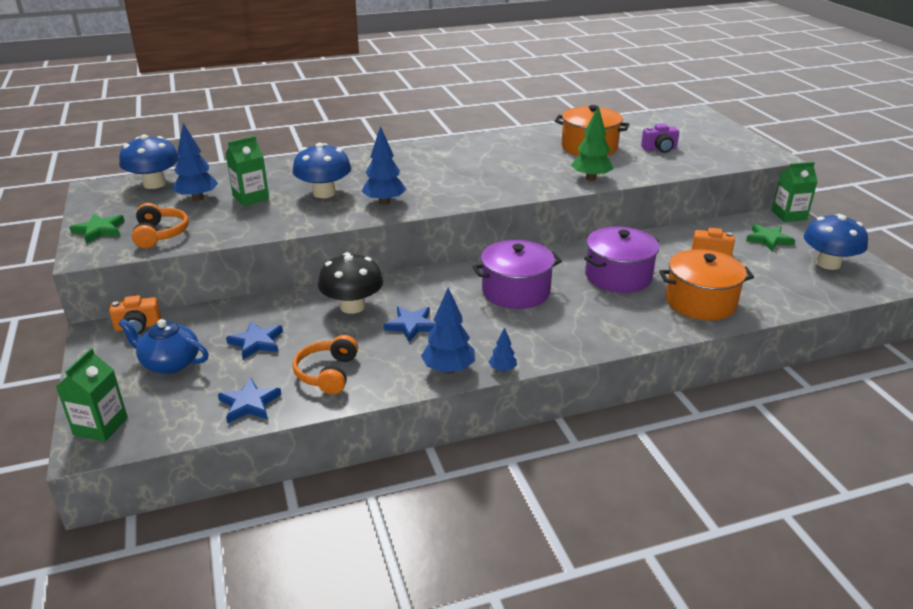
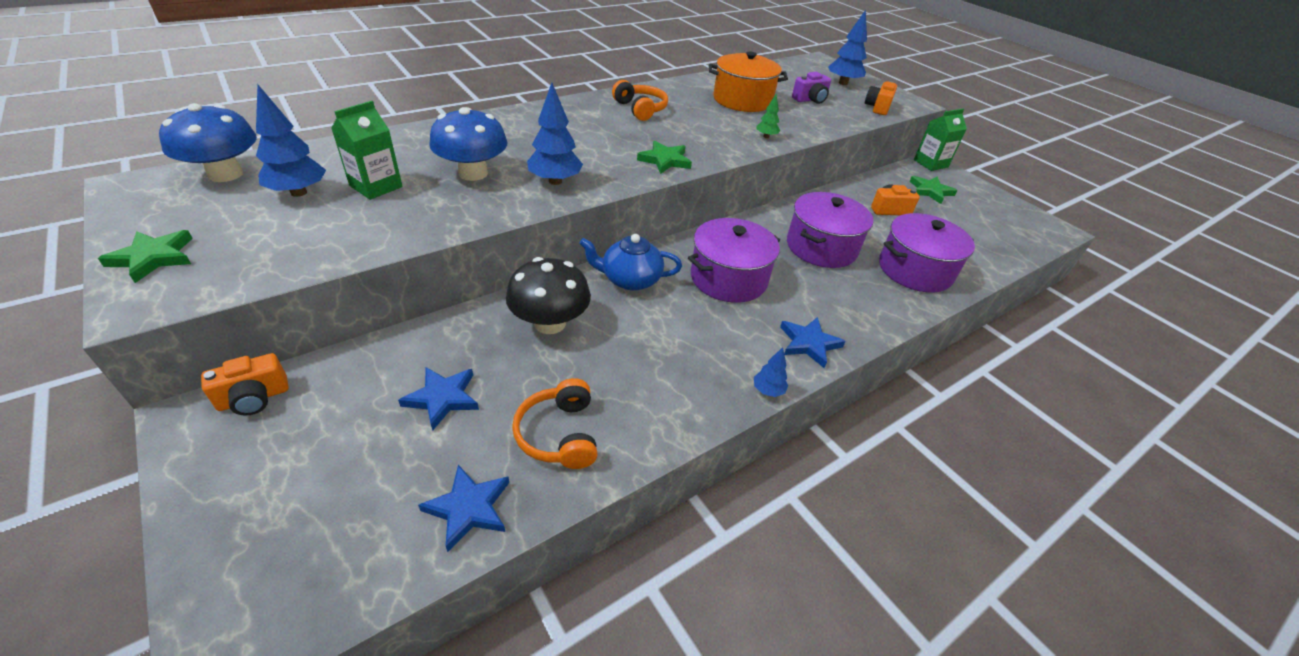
camera: 20 degrees left, 10 degrees up
green carton [56,348,128,442] -> none
blue teapot [118,319,208,374] -> blue teapot moved to [579,234,682,291]
orange headphones [132,203,189,248] -> orange headphones moved to [612,80,668,121]
blue star [383,306,436,342] -> blue star moved to [780,317,846,368]
blue tree [421,288,475,374] -> blue tree moved to [828,10,867,85]
green tree [571,106,613,181] -> green tree [756,94,780,138], size x0.53
orange pot [659,249,754,320] -> purple pot [879,213,975,293]
blue mushroom [804,214,868,270] -> none
none -> green star [637,141,692,174]
none -> orange camera [865,81,897,115]

